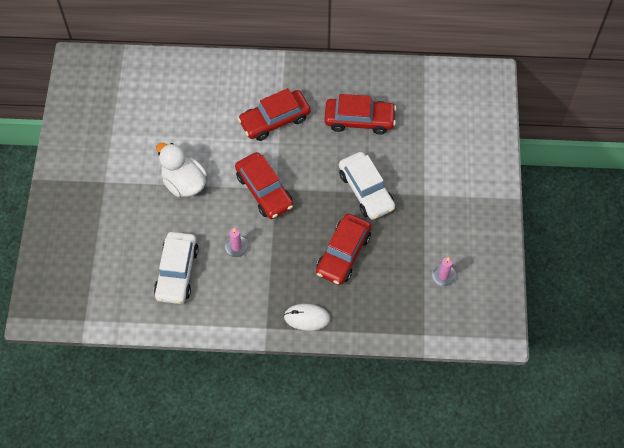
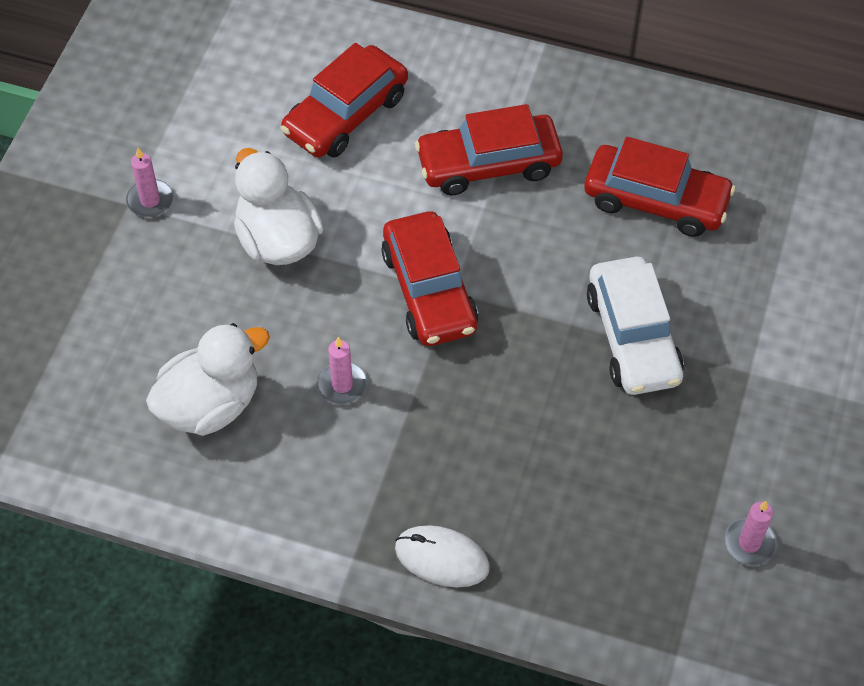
camera: 15 degrees right, 5 degrees down
white car [154,232,199,304] -> white duck [146,323,270,436]
red car [316,214,371,285] -> red car moved to [281,43,408,158]
none -> pink candle [126,148,174,217]

